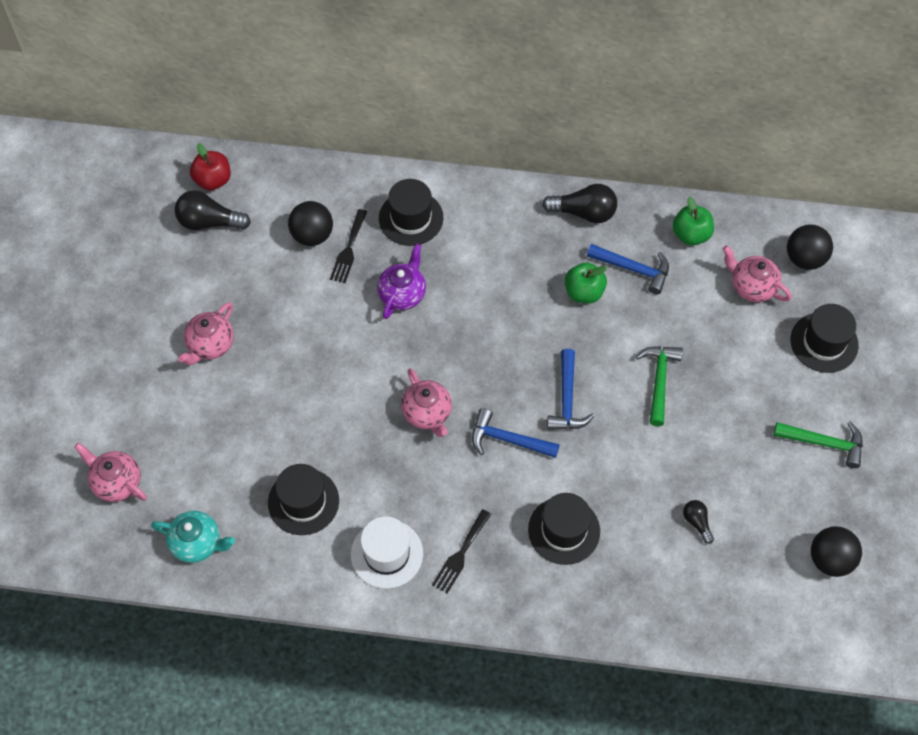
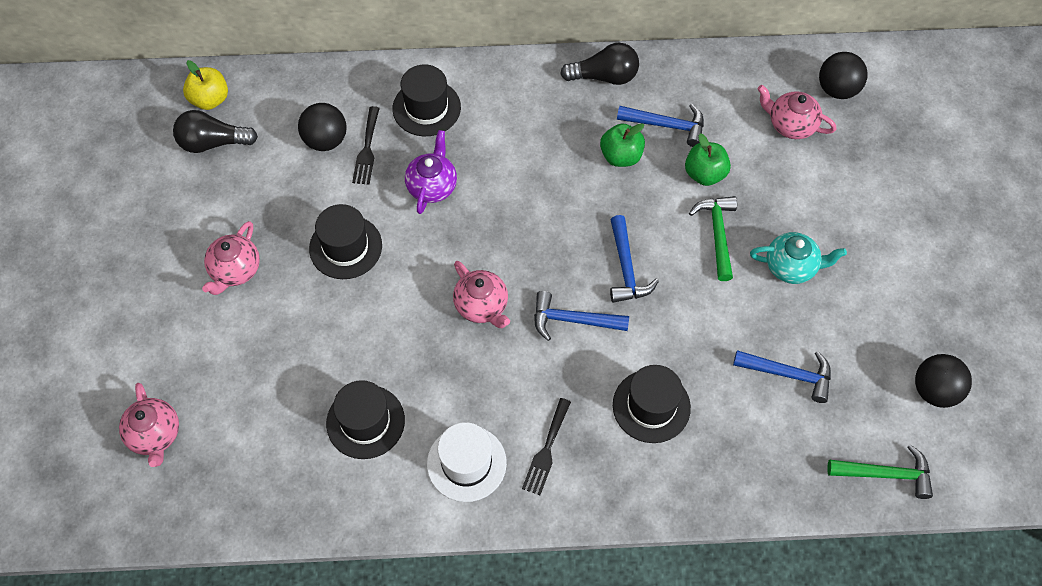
camera: 10 degrees left, 0 degrees up
pink teapot [74,442,147,502] -> pink teapot turned 135 degrees counterclockwise [119,383,179,467]
turquoise teapot [151,511,235,563] -> turquoise teapot moved to [750,232,847,284]
red apple [190,143,231,190] -> yellow apple [183,60,228,110]
green apple [672,197,714,246] -> green apple moved to [685,133,731,186]
black light bulb [683,500,714,544] -> blue hammer [733,350,831,403]
green hammer [774,422,863,468] -> green hammer moved to [827,444,933,499]
black hat [791,304,859,373] -> black hat moved to [309,204,382,279]

